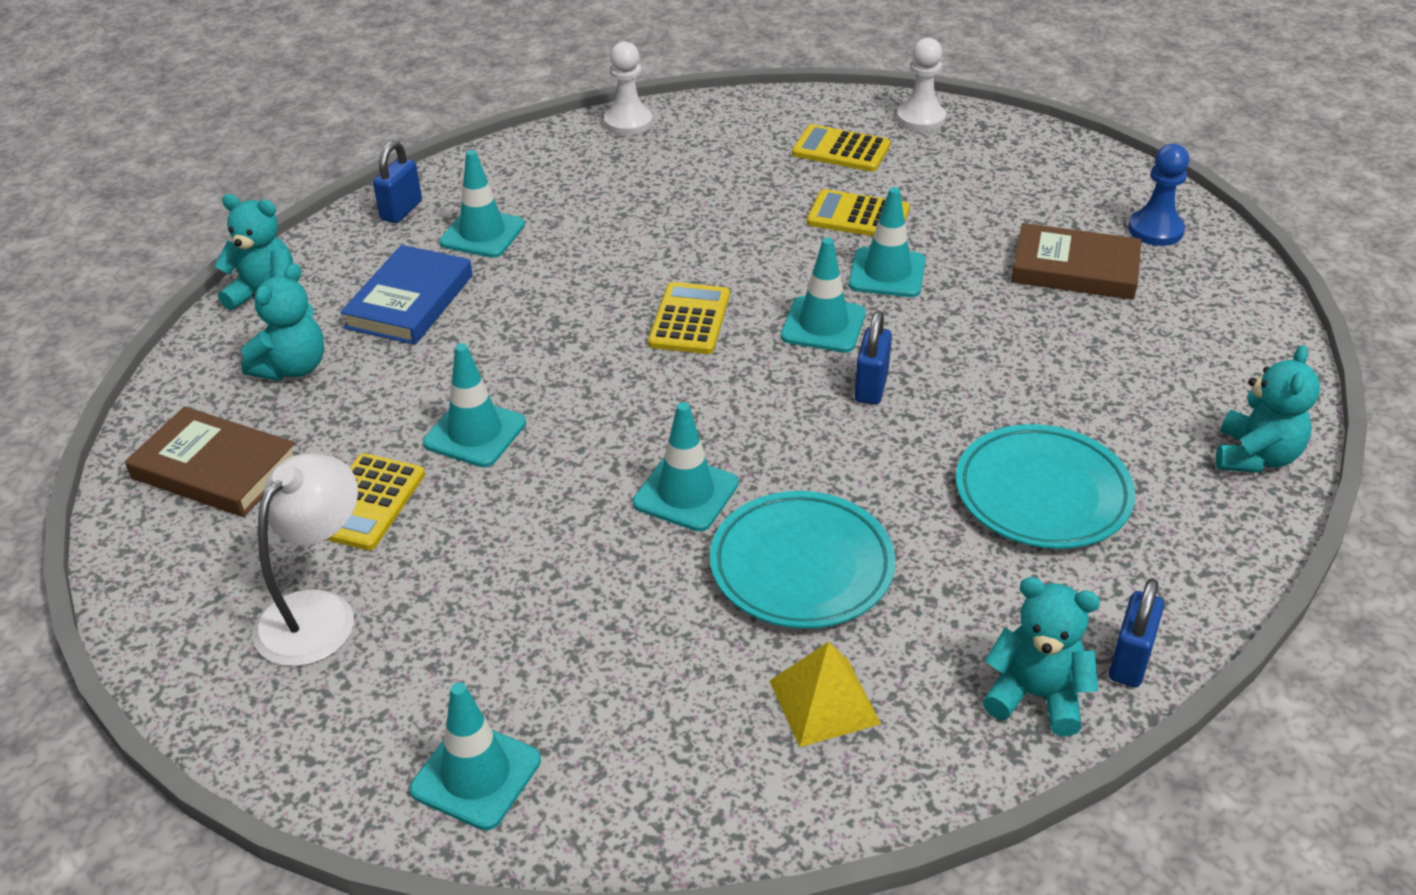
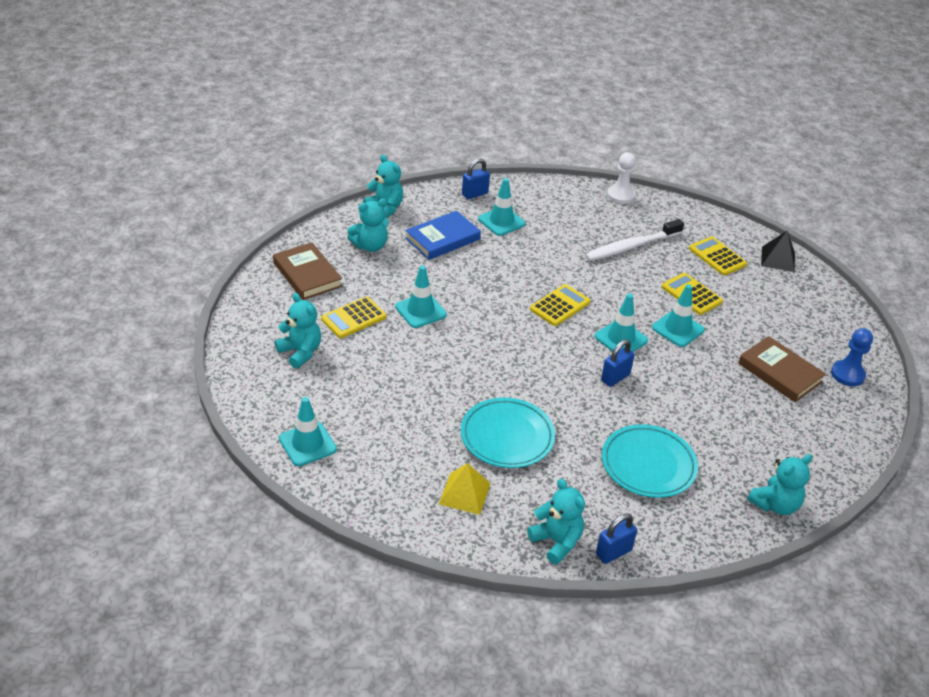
camera: 30 degrees right, 0 degrees up
white lamp [253,453,358,666] -> turquoise teddy bear [275,293,321,368]
turquoise traffic cone [633,402,738,532] -> none
white pawn [897,38,946,132] -> black pyramid [761,231,795,272]
none -> white toothbrush [585,219,684,261]

